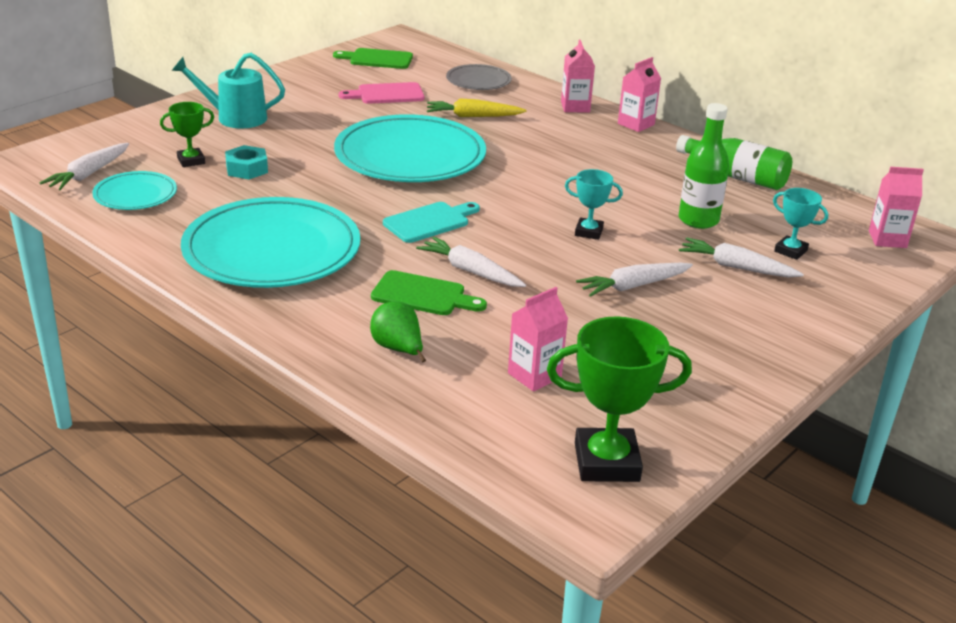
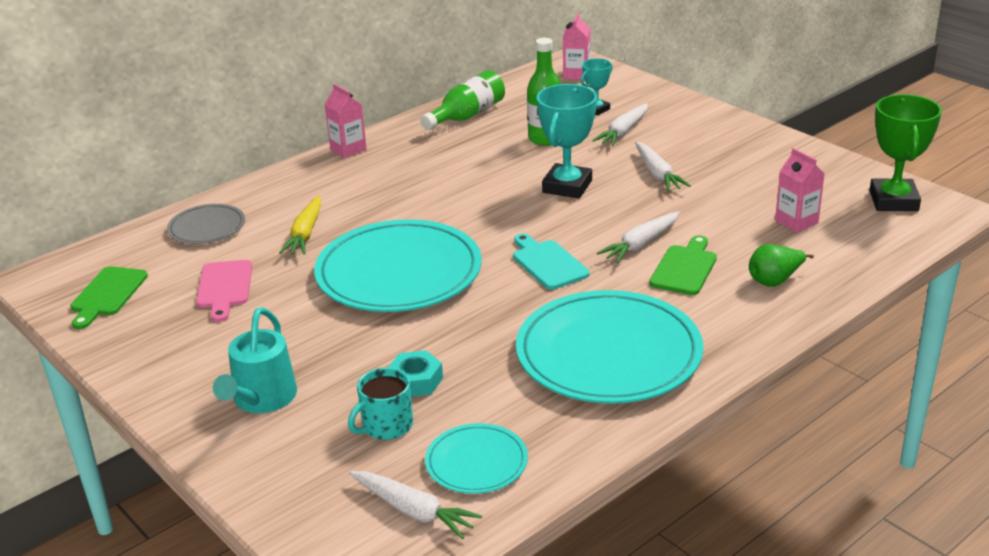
camera: 80 degrees left, 0 degrees up
green trophy [160,102,214,167] -> turquoise mug [348,368,413,440]
pink carton [561,39,595,113] -> none
turquoise trophy [565,169,623,240] -> turquoise trophy [537,84,597,198], size x1.80

